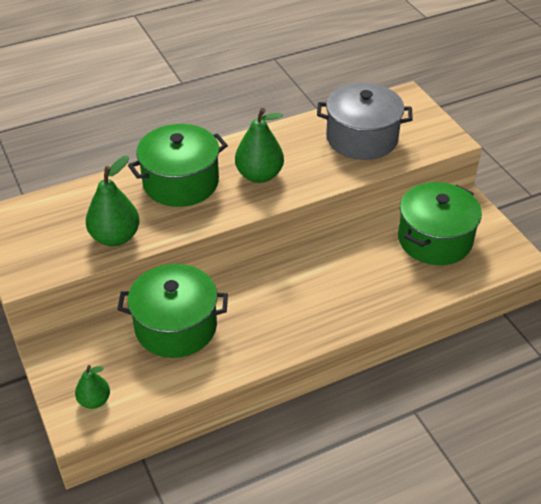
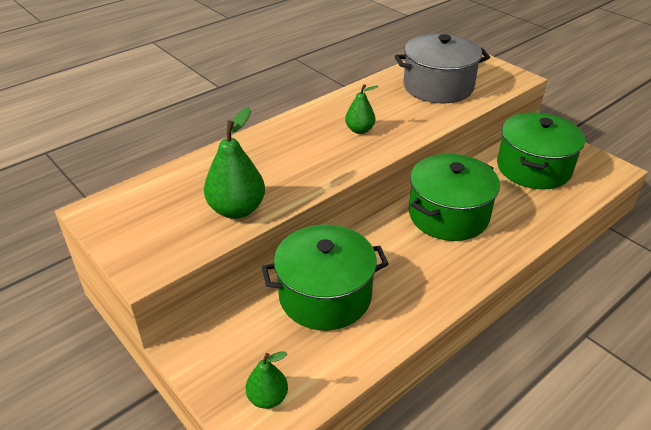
camera: 15 degrees left, 5 degrees down
green pot [128,124,228,207] -> green pot moved to [409,154,500,241]
green pear [235,108,284,183] -> green pear [345,84,378,134], size x0.60

